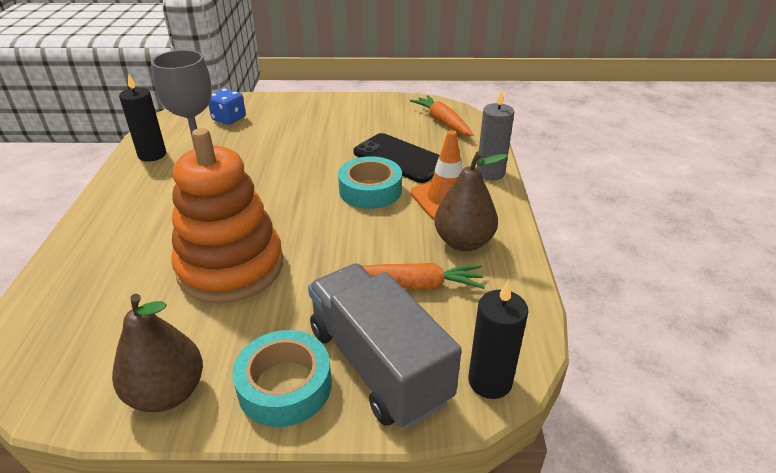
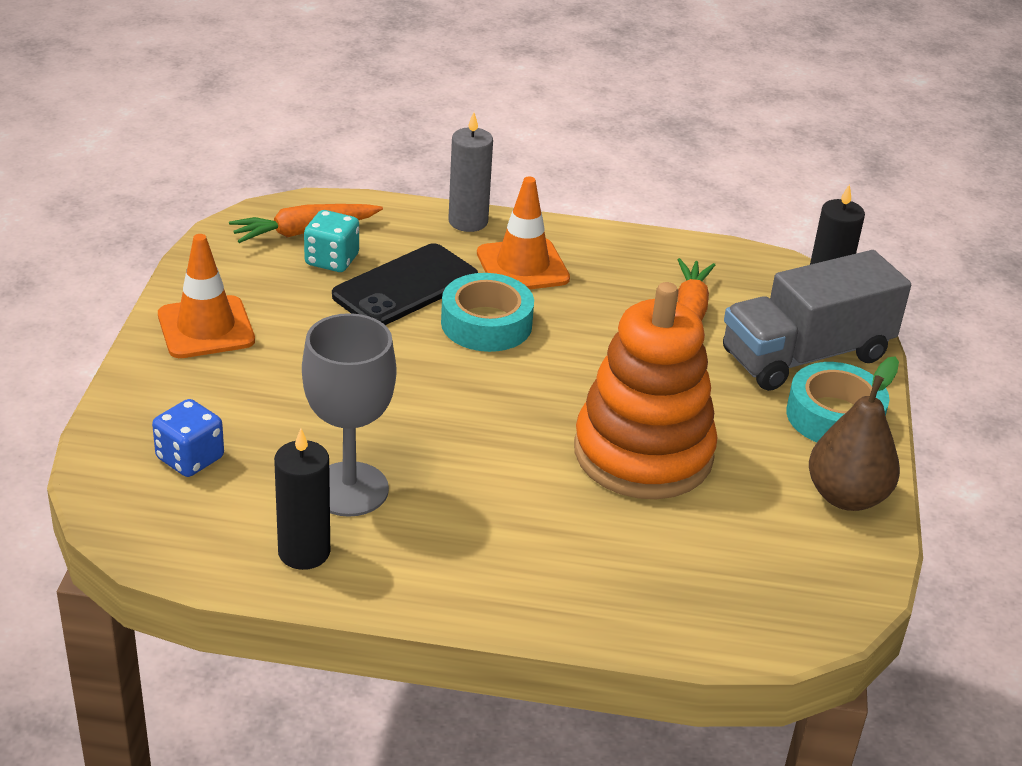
camera: 85 degrees left, 0 degrees up
brown pear [435,151,508,251] -> none
none -> orange traffic cone [158,234,255,358]
none -> turquoise dice [304,210,359,272]

